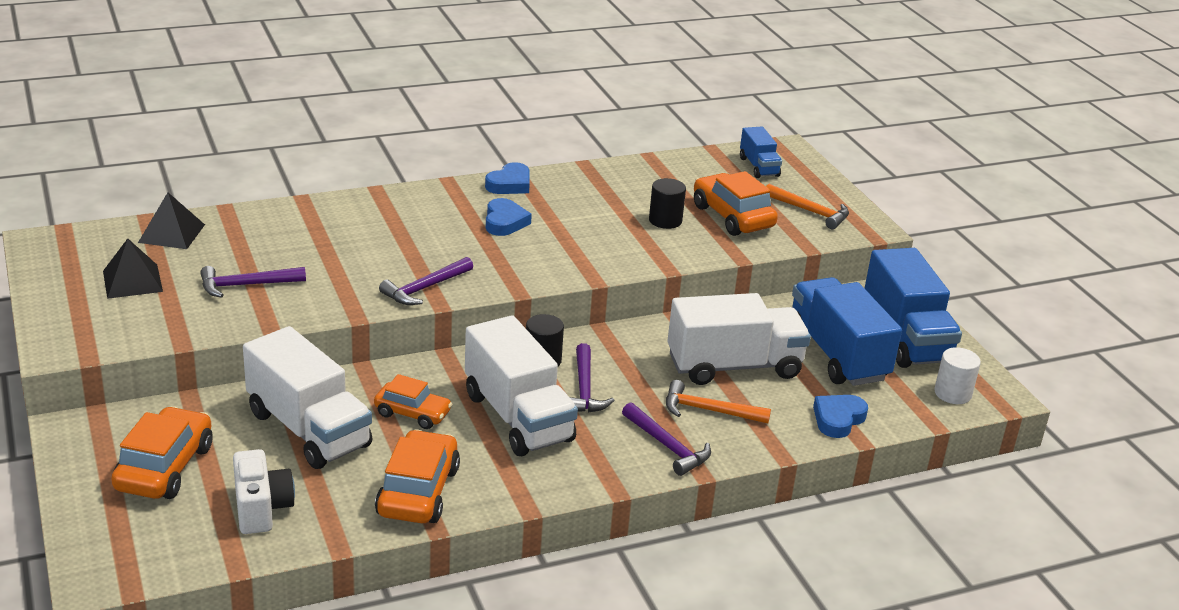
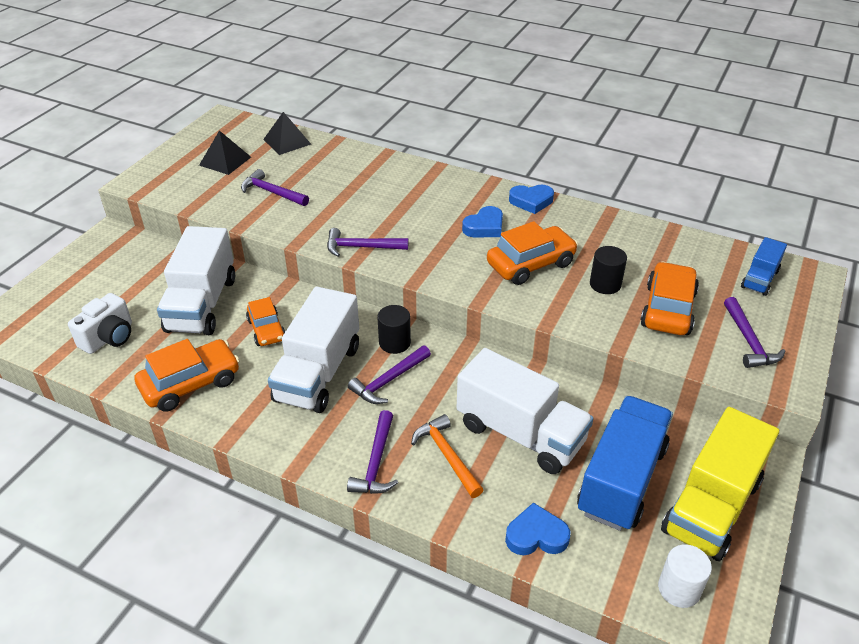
camera: 50 degrees right, 10 degrees up
orange car [111,406,213,499] -> orange car moved to [487,221,578,285]
orange hammer [766,184,849,229] -> purple hammer [724,297,785,368]
blue truck [865,248,962,368] -> yellow truck [661,407,779,561]

